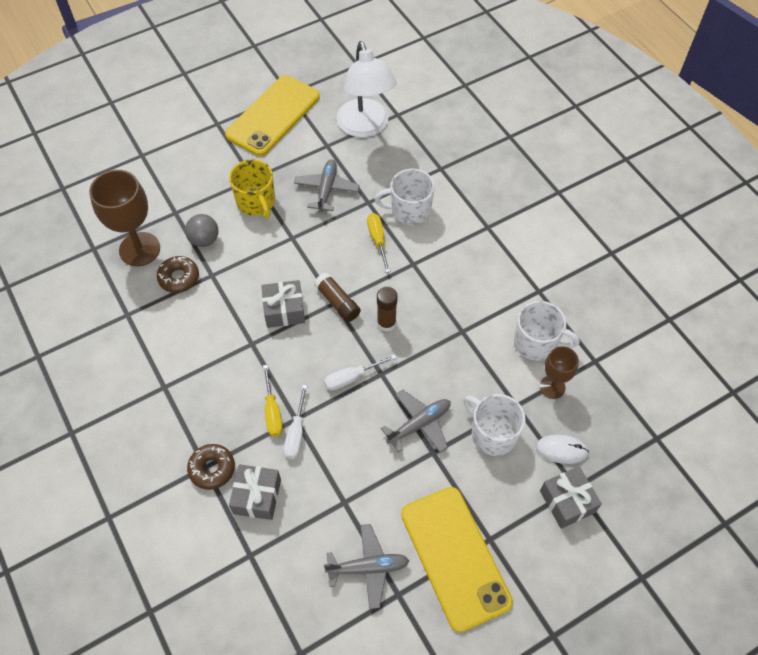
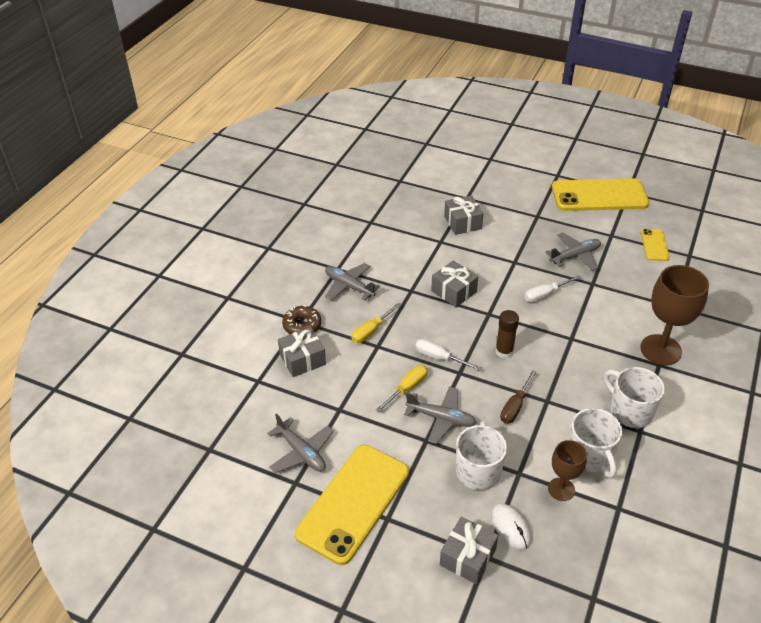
camera: 55 degrees right, 15 degrees down
brown goblet [89,170,160,266] -> brown goblet moved to [640,265,709,365]
brown donut [157,256,199,293] -> none
grey ball [185,214,218,247] -> grey gift [444,195,483,235]
yellow mug [229,159,275,218] -> none
white screwdriver [284,385,308,459] -> white screwdriver moved to [525,275,581,302]
brown glue stick [314,272,361,322] -> none
white lamp [337,41,397,138] -> yellow phone [641,229,670,261]
yellow screwdriver [367,213,390,272] -> yellow screwdriver moved to [376,365,428,412]
white mug [374,169,435,225] -> white mug moved to [604,367,665,428]
none -> grey plane [325,263,380,301]
none -> brown screwdriver [500,370,537,424]

